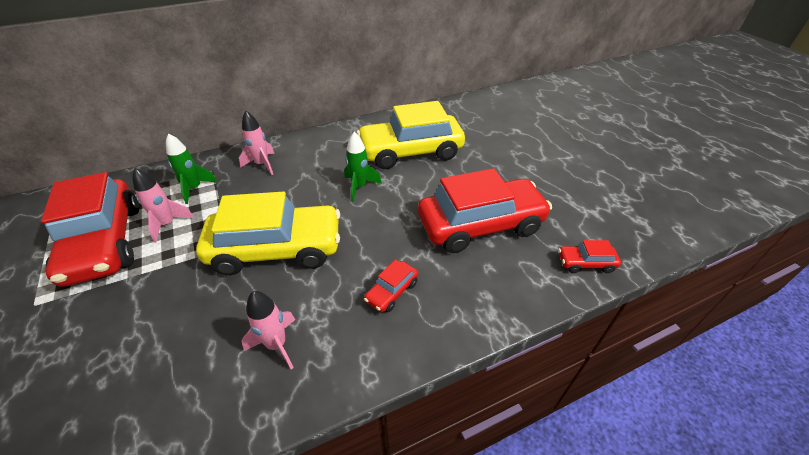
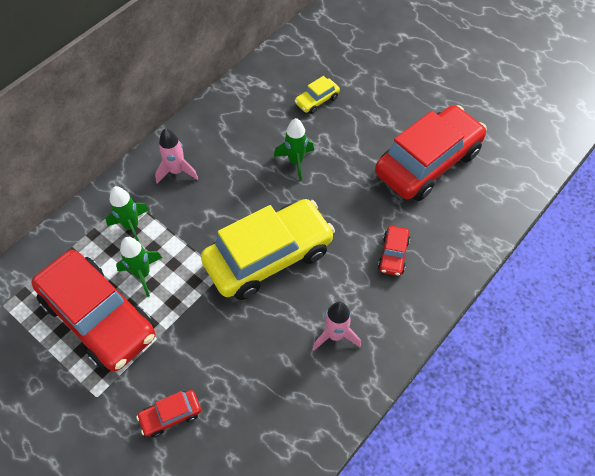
camera: 25 degrees left, 15 degrees up
pink rocket [132,168,194,242] -> green rocket [116,237,162,297]
yellow car [357,101,465,169] -> yellow car [295,76,340,114], size x0.42
red car [558,240,621,273] -> red car moved to [136,390,201,437]

